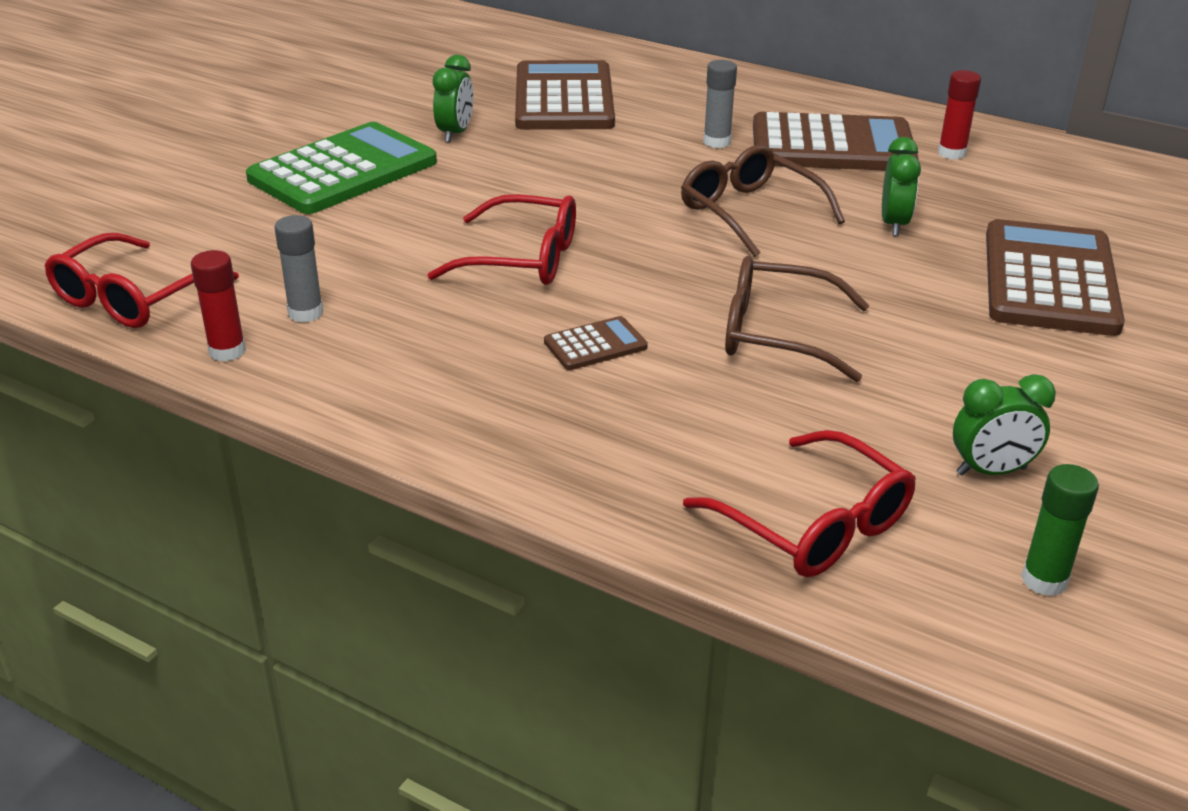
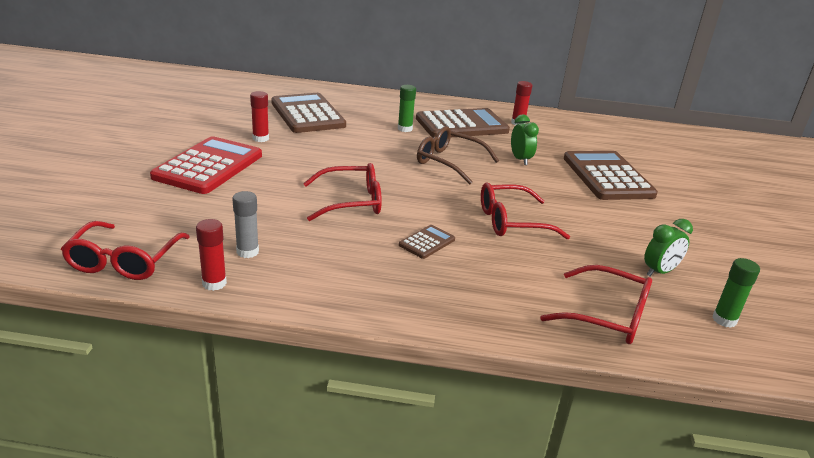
camera: 25 degrees left, 5 degrees down
green calculator [246,122,437,214] -> red calculator [150,136,262,194]
green clock [433,55,473,143] -> red glue stick [250,91,269,142]
grey glue stick [703,60,737,148] -> green glue stick [398,85,416,132]
brown glasses [725,256,869,382] -> red glasses [481,182,570,239]

